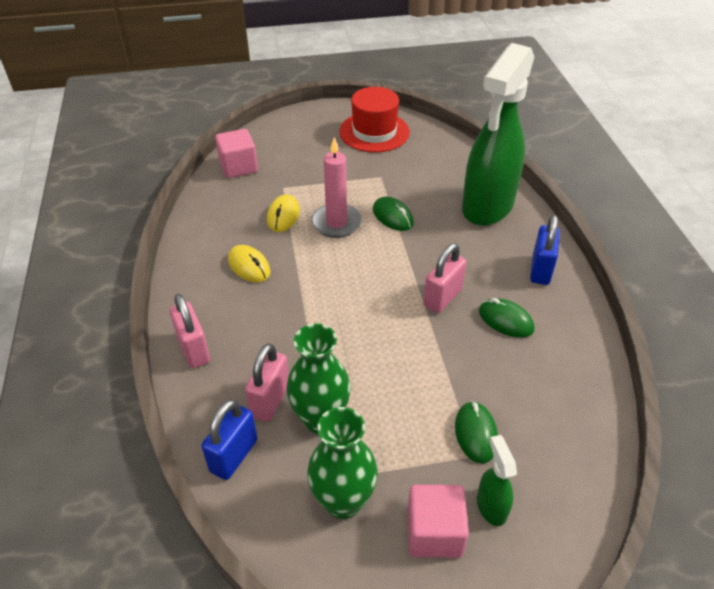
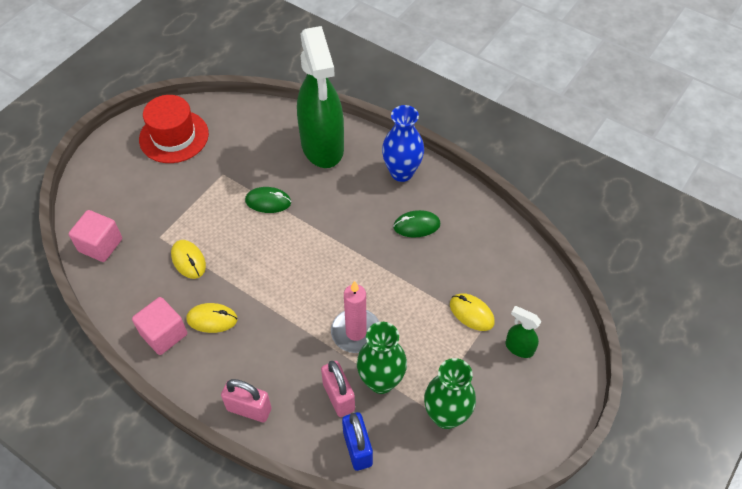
camera: 45 degrees left, 10 degrees up
pink candle [311,137,362,238] -> pink candle moved to [331,281,379,353]
pink cube [407,485,469,558] -> pink cube moved to [132,297,187,355]
pink padlock [423,243,467,313] -> none
green mouse [455,401,498,463] -> yellow mouse [450,293,495,331]
blue padlock [530,215,560,285] -> blue vase [382,105,424,182]

